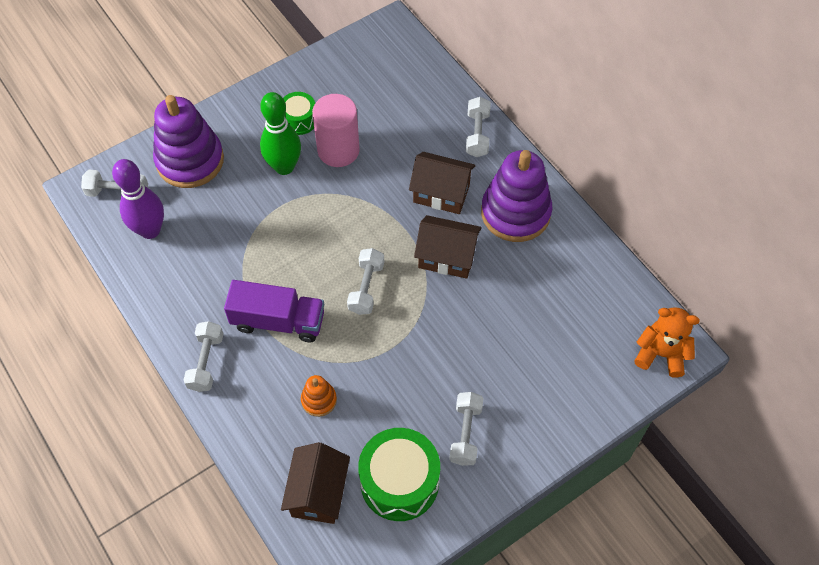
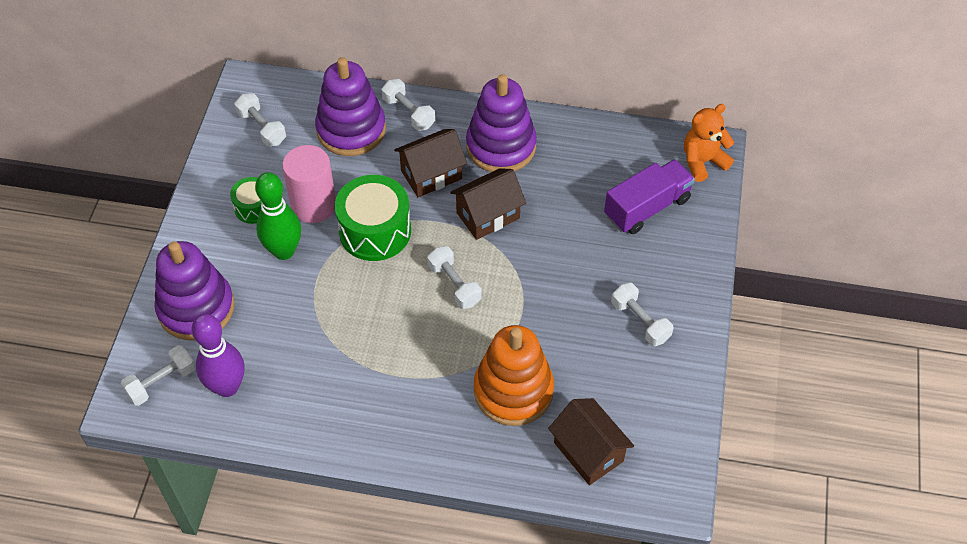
camera: 45 degrees left, 5 degrees down
white dumbbell [183,321,224,392] -> white dumbbell moved to [234,93,286,146]
purple truck [224,280,324,343] -> purple truck moved to [604,159,695,234]
orange stacking toy [301,375,337,417] -> orange stacking toy [474,325,554,426], size x2.17
green drum [358,428,440,521] -> green drum moved to [335,175,411,261]
none -> purple stacking toy [315,57,386,156]

